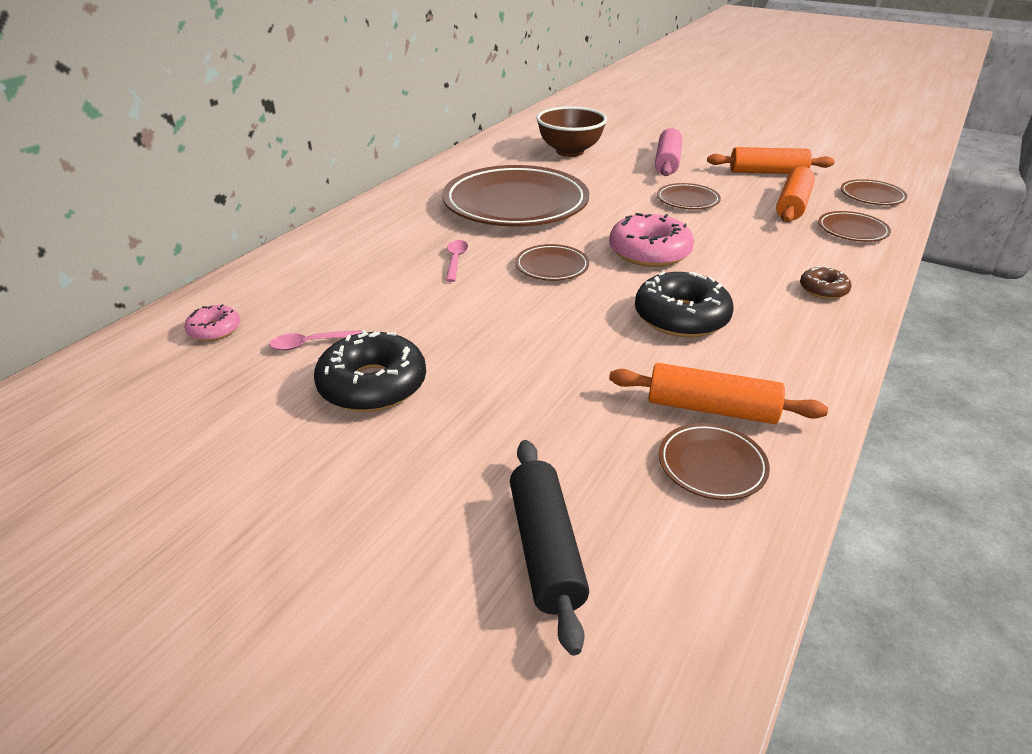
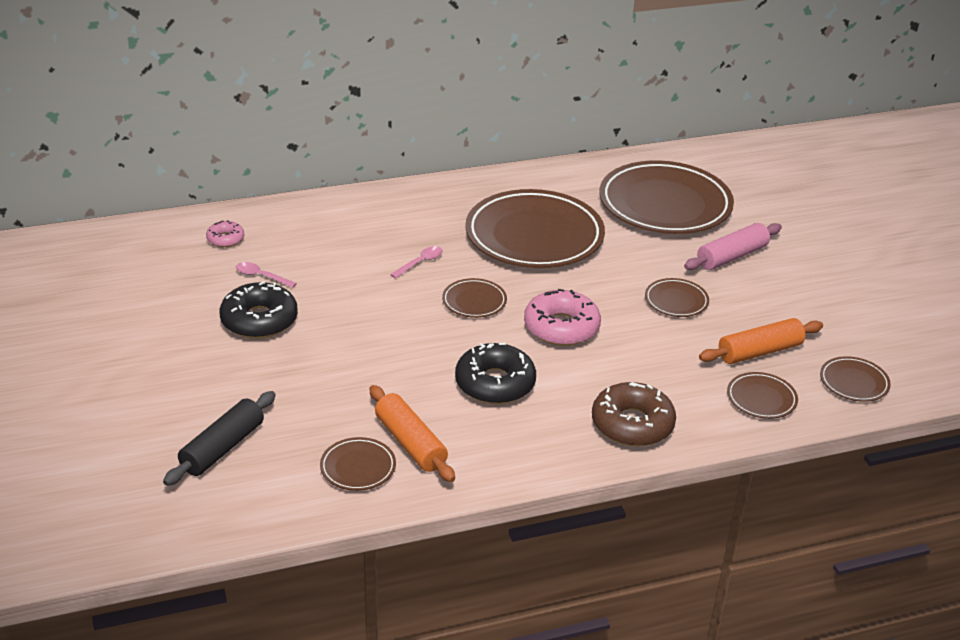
camera: 40 degrees right, 0 degrees up
brown bowl [536,106,607,157] -> brown plate [599,160,734,234]
orange rolling pin [707,147,835,174] -> none
brown donut [800,266,851,299] -> brown donut [592,382,676,447], size x1.88

